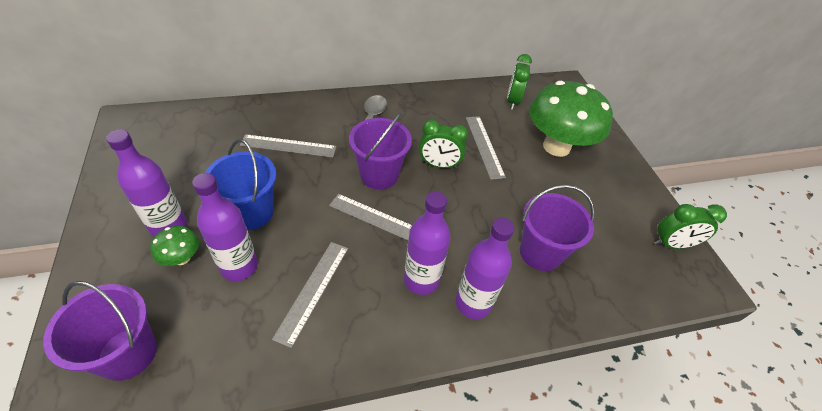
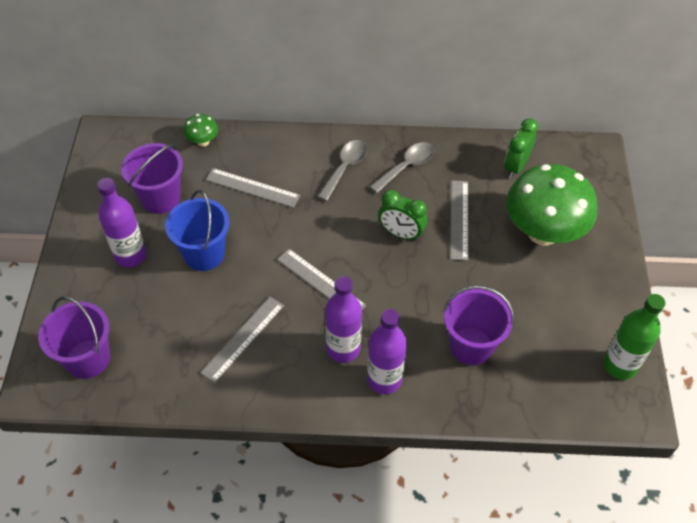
camera: 20 degrees right, 5 degrees up
green mushroom [150,226,199,266] -> green mushroom moved to [183,114,218,147]
purple bottle [192,173,258,281] -> none
purple bucket [349,112,412,190] -> purple bucket moved to [121,143,183,214]
green clock [654,204,727,249] -> green bottle [603,294,666,380]
none -> grey spoon [370,142,434,193]

